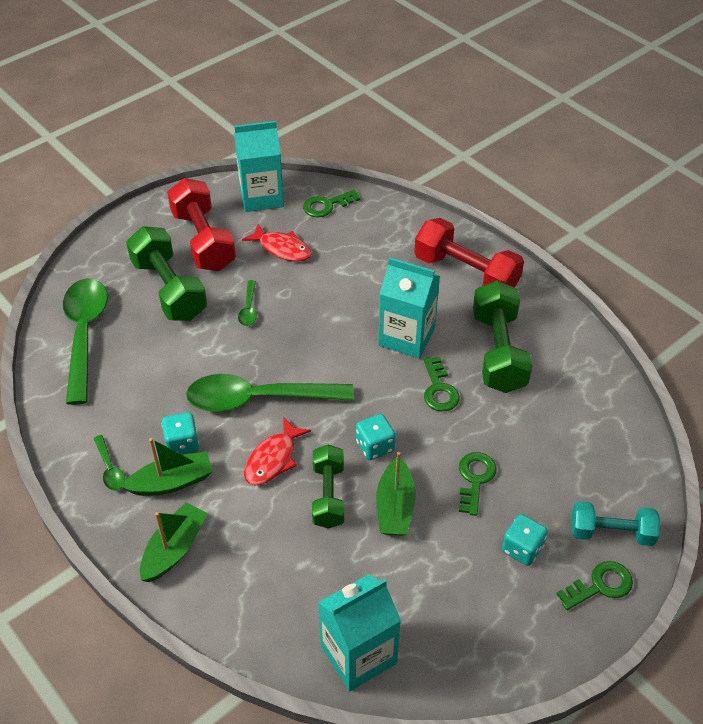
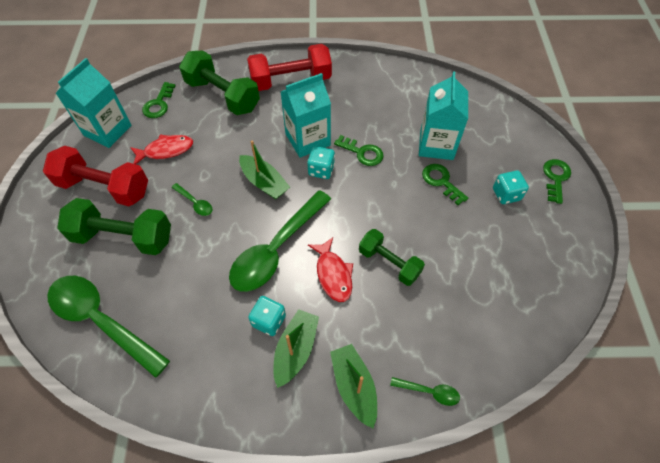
camera: 50 degrees left, 10 degrees up
green spoon [93,435,125,491] -> green spoon moved to [390,377,460,406]
turquoise carton [318,574,401,691] -> turquoise carton moved to [419,71,468,160]
turquoise dice [356,414,396,460] -> turquoise dice moved to [307,146,335,179]
green boat [376,452,416,536] -> green boat moved to [239,140,290,200]
green dumbbell [473,280,532,393] -> green dumbbell moved to [179,50,260,115]
turquoise dumbbell [571,501,660,546] -> none

